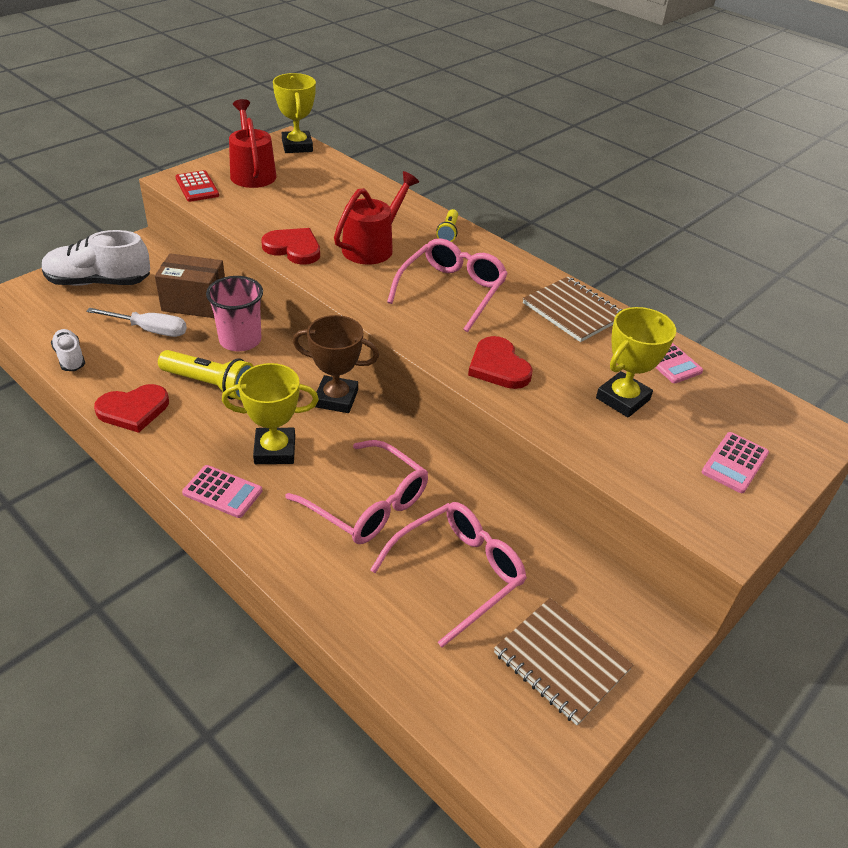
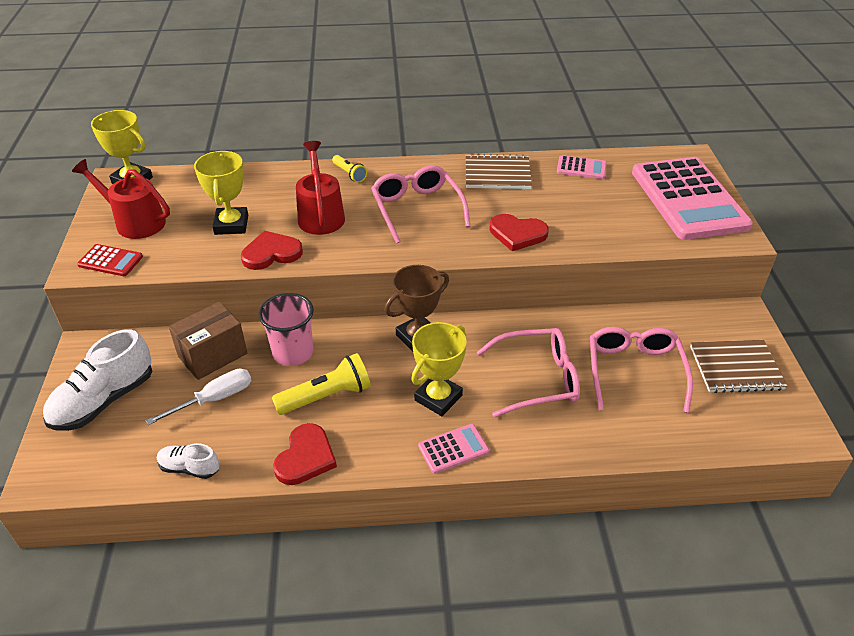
camera: 45 degrees left, 0 degrees up
yellow trophy [596,307,676,417] -> yellow trophy moved to [194,151,248,235]
pink calculator [702,432,769,493] -> pink calculator [632,157,753,240], size x2.42

